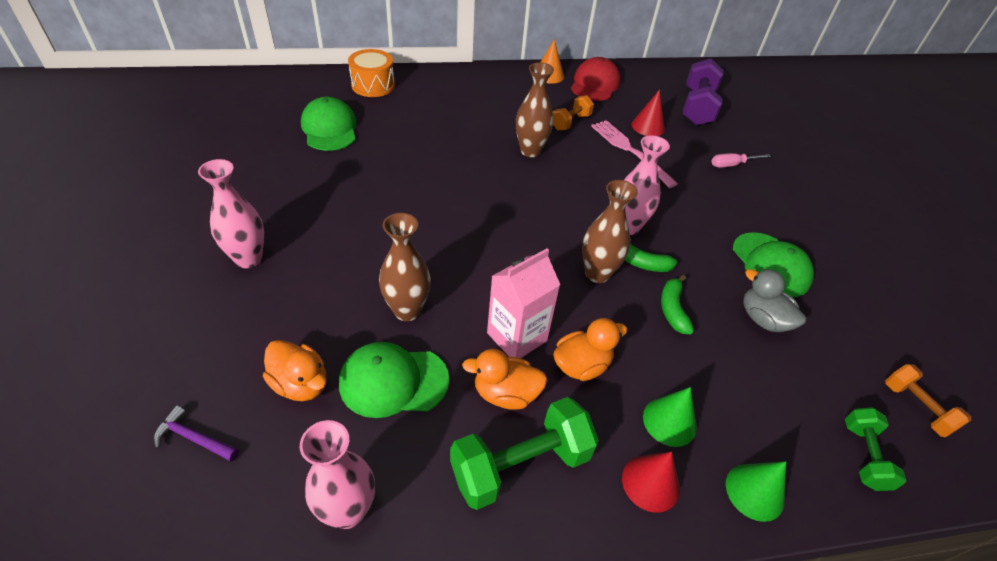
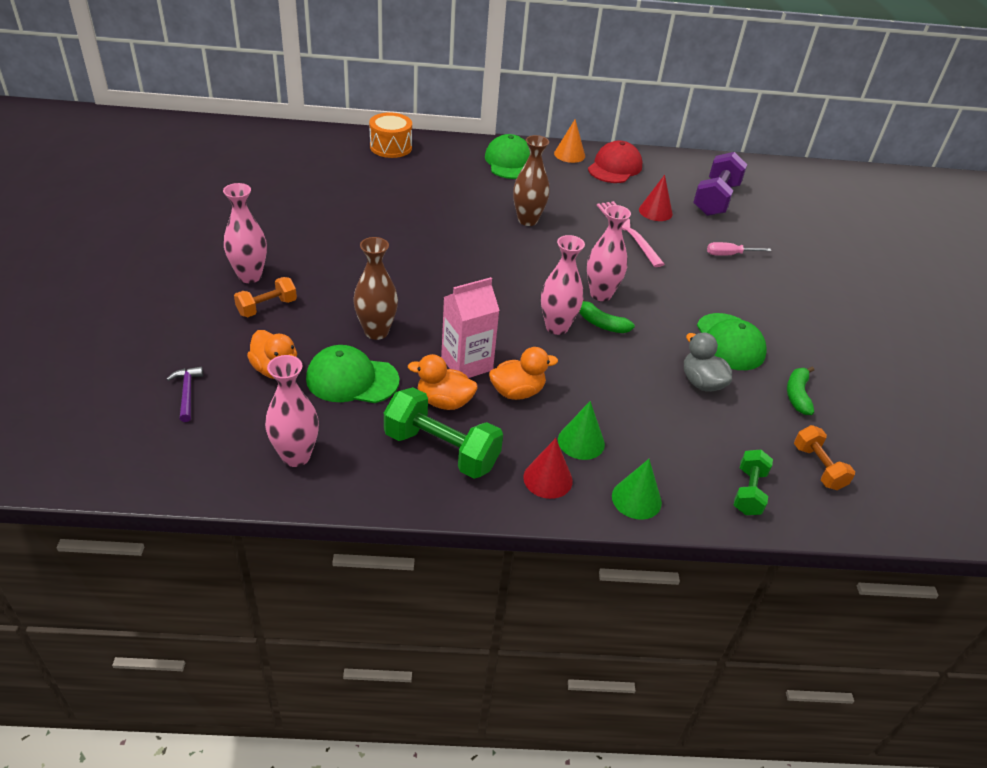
camera: 10 degrees right, 5 degrees down
purple hammer [154,405,239,462] -> purple hammer turned 45 degrees clockwise [167,366,203,422]
green cap [301,97,357,151] -> green cap moved to [485,134,530,179]
green dumbbell [450,397,599,510] -> green dumbbell turned 45 degrees clockwise [384,387,503,479]
orange dumbbell [553,95,594,130] -> orange dumbbell moved to [234,277,297,317]
brown vase [582,180,638,283] -> pink vase [541,235,585,335]
green banana [661,275,694,334] -> green banana moved to [787,367,814,415]

